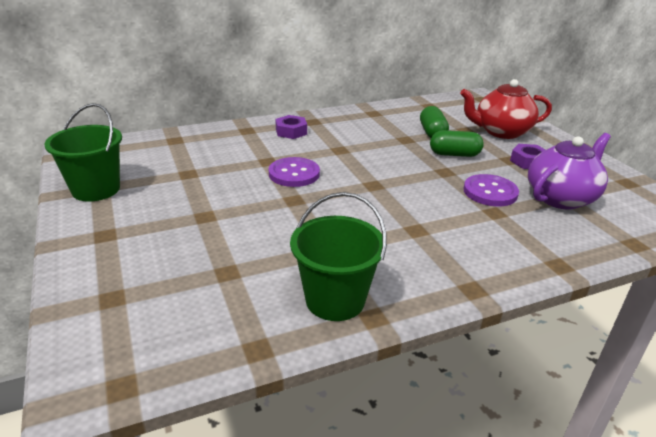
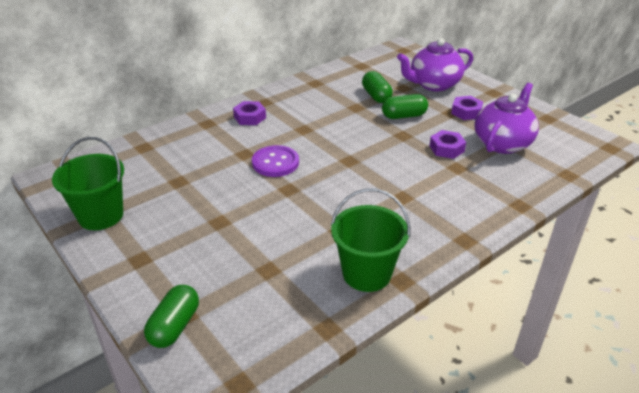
camera: 15 degrees left, 5 degrees up
red teapot [460,79,552,139] -> purple teapot [397,38,473,91]
purple button [463,174,519,206] -> purple nut [429,130,466,159]
none -> green capsule [144,285,199,348]

